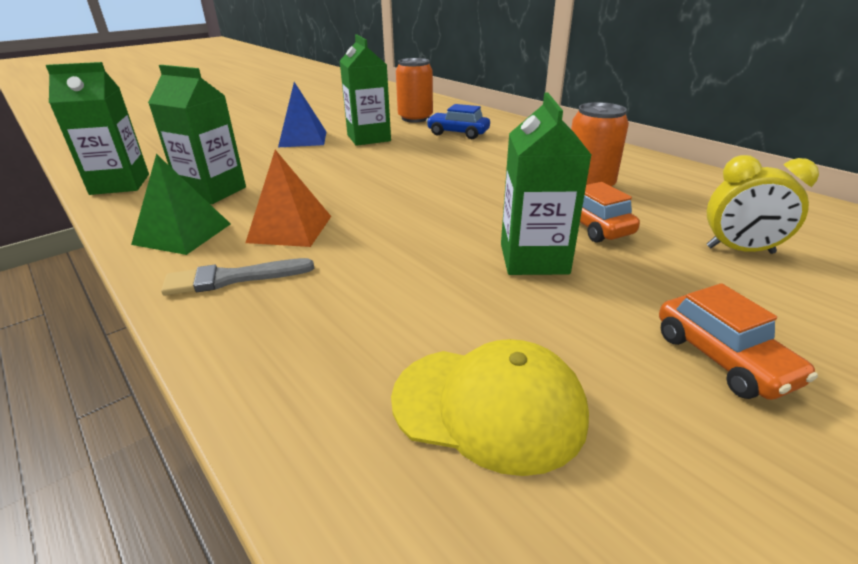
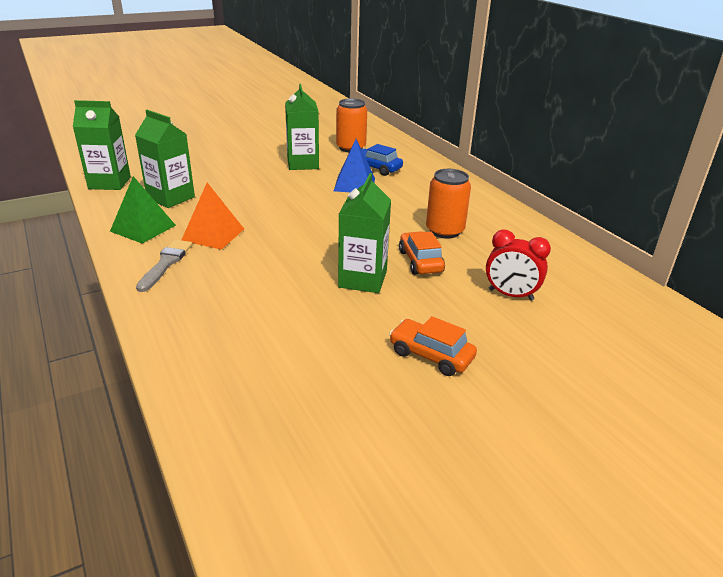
camera: 10 degrees right, 0 degrees up
grey brush [161,258,314,296] -> grey brush turned 105 degrees clockwise [136,240,193,292]
blue pyramid [278,82,326,147] -> blue pyramid moved to [334,139,375,192]
yellow cap [391,339,589,476] -> none
orange car [659,283,818,400] -> orange car turned 135 degrees clockwise [389,316,477,376]
yellow clock [707,155,819,254] -> red clock [486,230,551,301]

